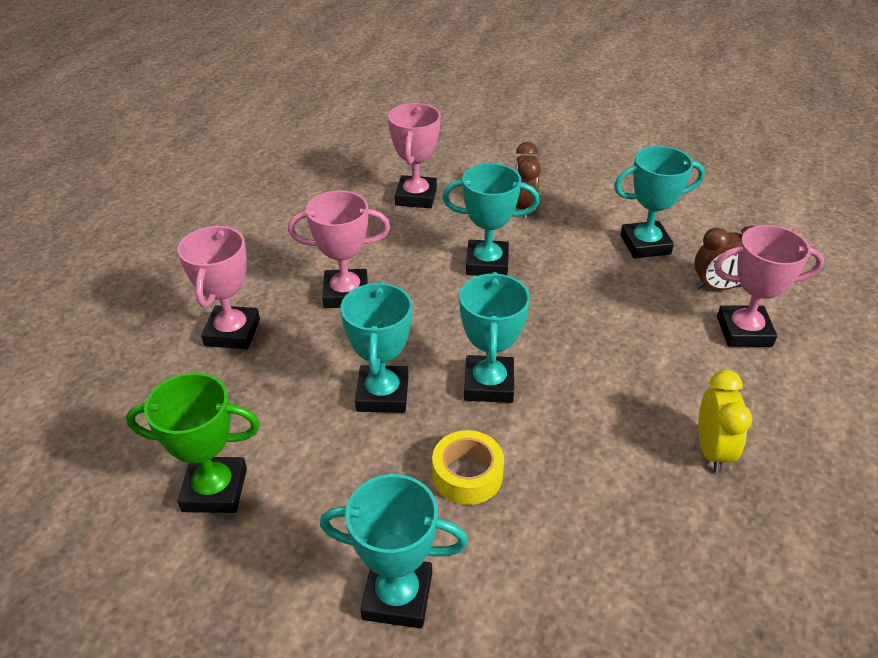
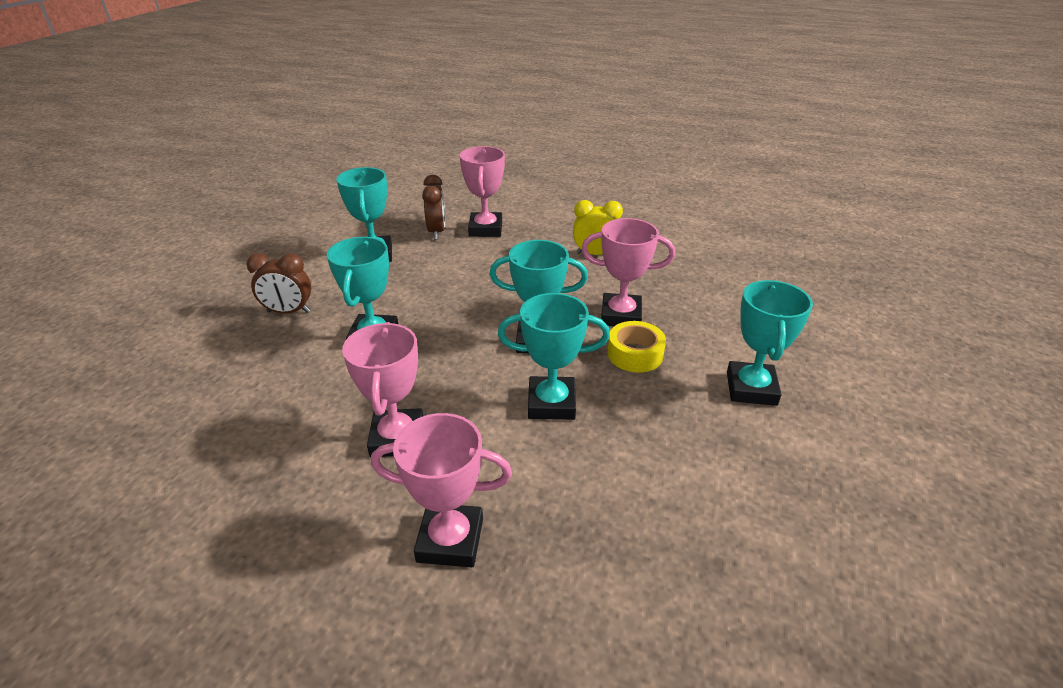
camera: 90 degrees left, 5 degrees down
green trophy [126,372,260,513] -> none
pink trophy [388,103,441,208] -> pink trophy moved to [581,218,675,326]

